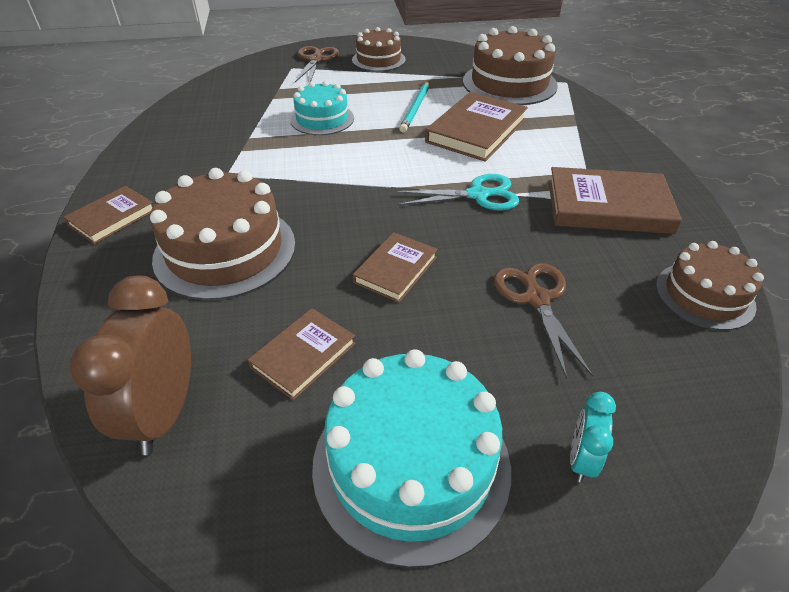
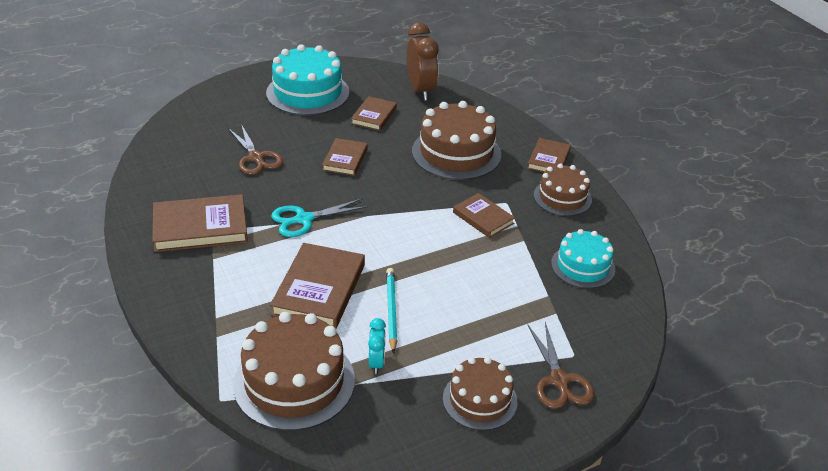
camera: 160 degrees right, 5 degrees down
turquoise cake [290,81,354,135] -> turquoise cake moved to [551,229,615,289]
turquoise clock [570,392,616,482] -> turquoise clock moved to [368,318,386,374]
brown cake [656,241,764,330] -> brown cake moved to [534,164,592,216]
none -> brown book [453,193,515,238]

